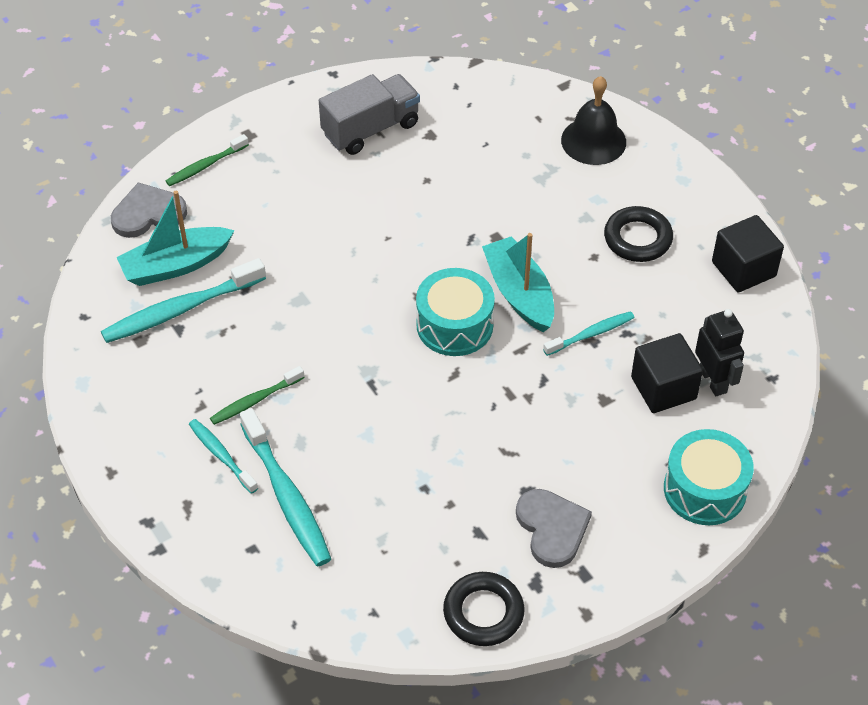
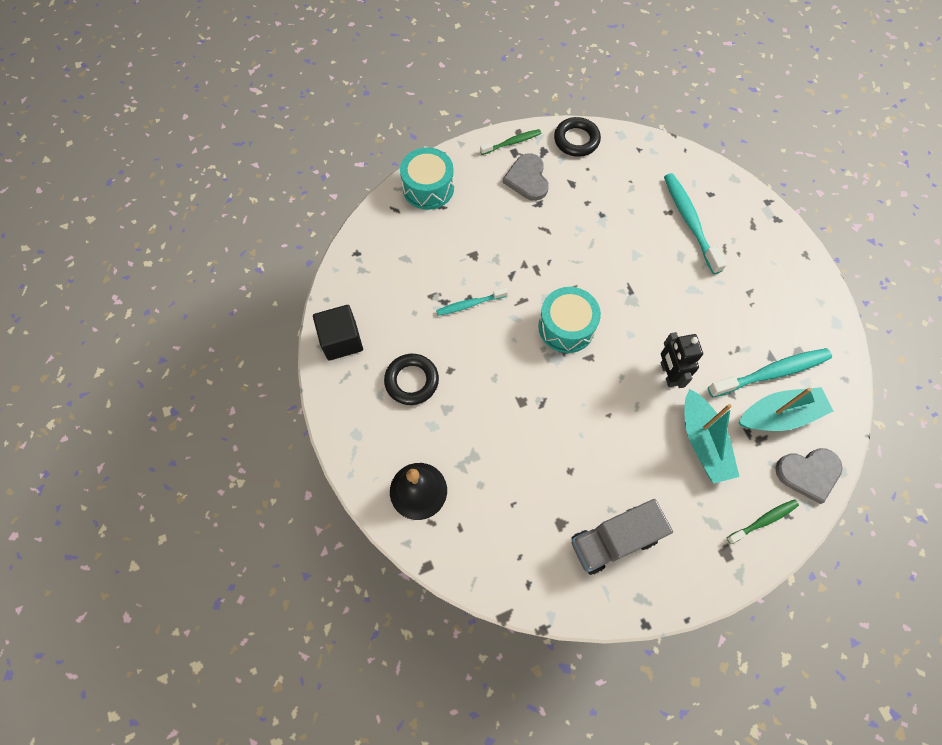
camera: 170 degrees left, 15 degrees up
turquoise toothbrush [189,419,258,494] -> none
green toothbrush [210,366,305,425] -> green toothbrush moved to [480,129,541,155]
turquoise boat [482,233,554,332] -> turquoise boat moved to [684,389,739,483]
black cube [631,333,703,413] -> none
black robot [695,309,744,396] -> black robot moved to [661,332,703,388]

